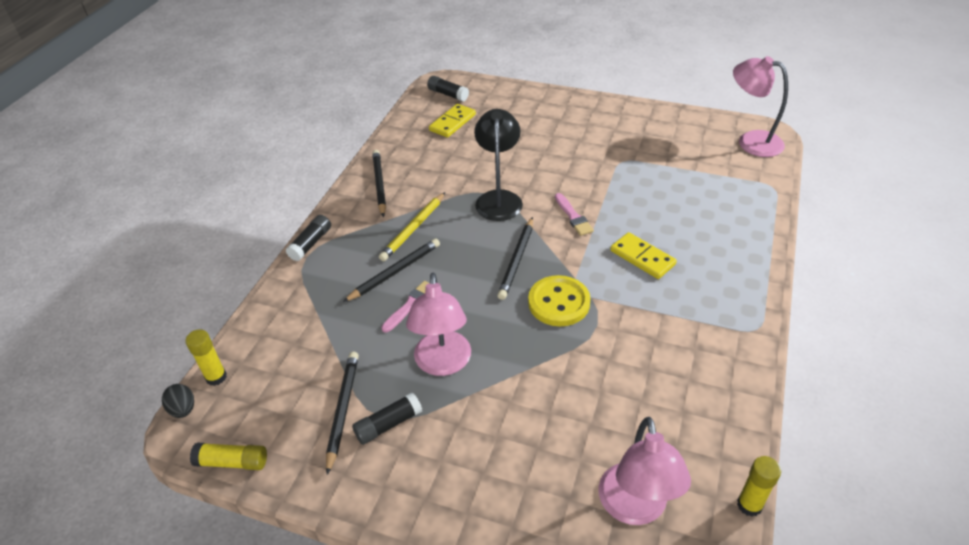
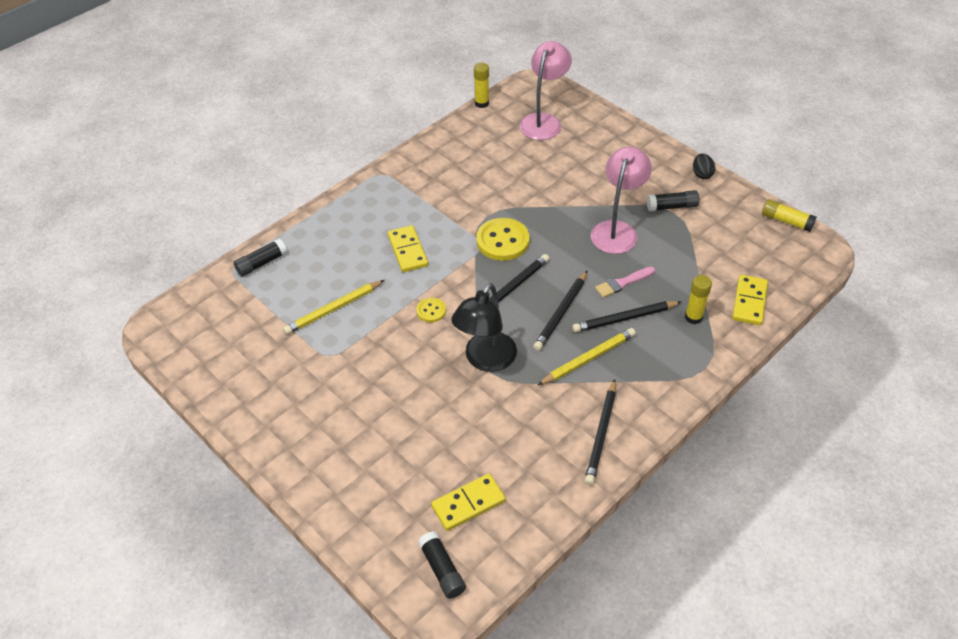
camera: 155 degrees left, 5 degrees up
black egg [162,384,194,418] -> black egg moved to [693,154,715,179]
yellow glue stick [185,330,227,386] -> yellow glue stick moved to [685,275,712,324]
black glue stick [286,215,331,261] -> black glue stick moved to [234,238,287,276]
black pencil [326,352,359,475] -> black pencil moved to [533,270,588,351]
pink brush [555,193,594,236] -> yellow button [416,297,446,322]
pink lamp [733,56,788,157] -> none
none -> yellow pencil [283,280,384,334]
none -> yellow domino [732,275,768,325]

